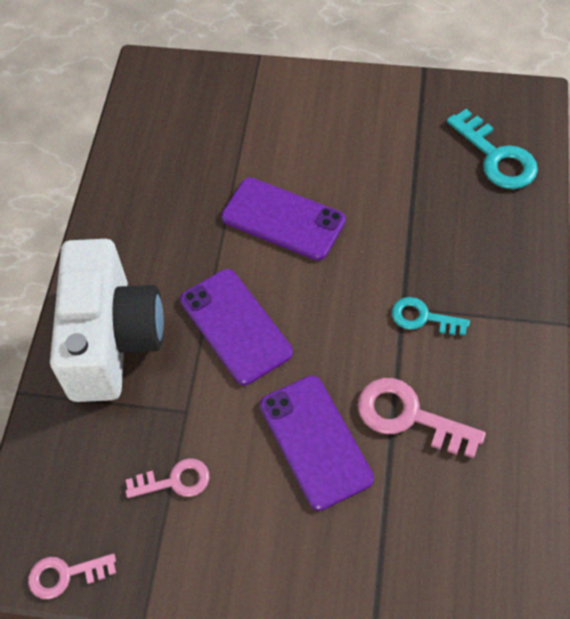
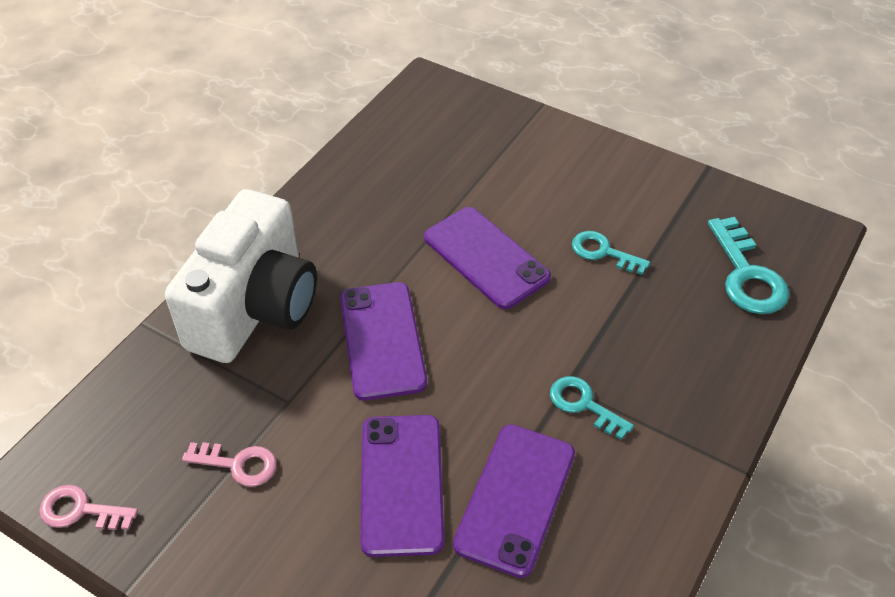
camera: 20 degrees right, 10 degrees down
pink key [358,378,486,458] -> purple phone [453,424,575,578]
none -> turquoise key [572,231,650,275]

